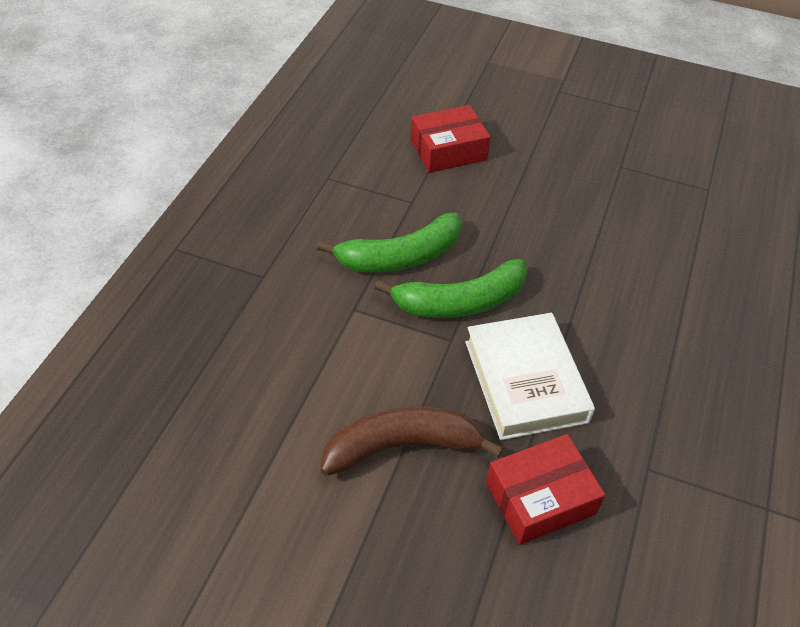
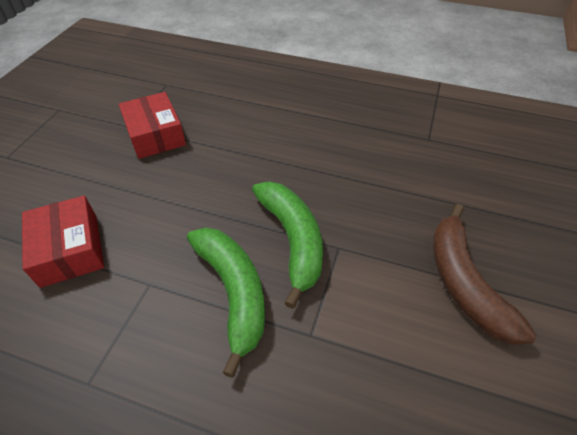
camera: 90 degrees left, 0 degrees up
white book [465,313,595,440] -> none
red box [486,434,605,545] -> red box moved to [119,92,186,159]

